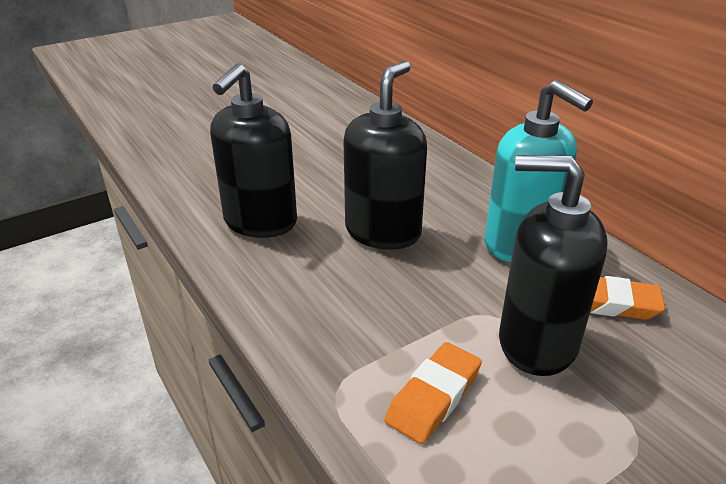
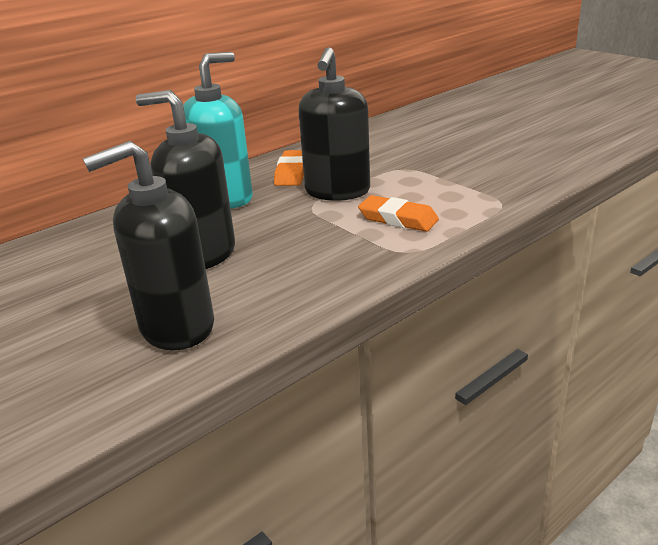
camera: 95 degrees left, 5 degrees down
black soap dispenser [210,63,297,238] -> black soap dispenser turned 135 degrees clockwise [83,141,214,350]

